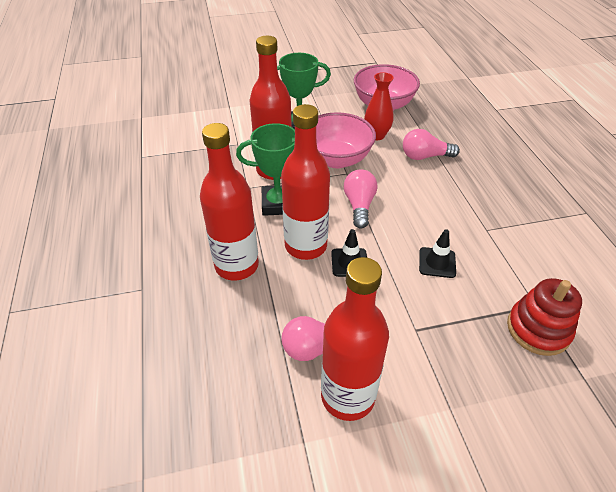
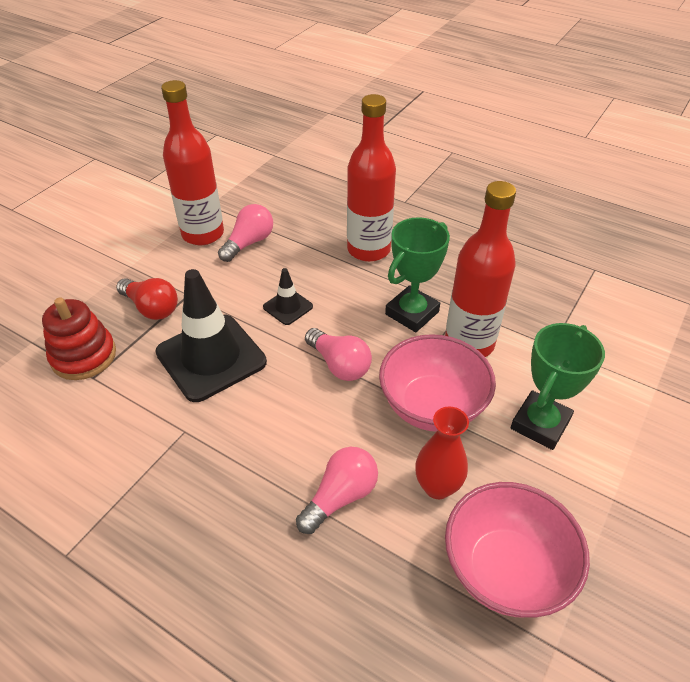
camera: 135 degrees right, 0 degrees up
red bottle [281,104,330,260] -> none
black traffic cone [419,229,456,278] -> black traffic cone [155,269,267,402], size x2.11
none -> red light bulb [116,278,178,320]

